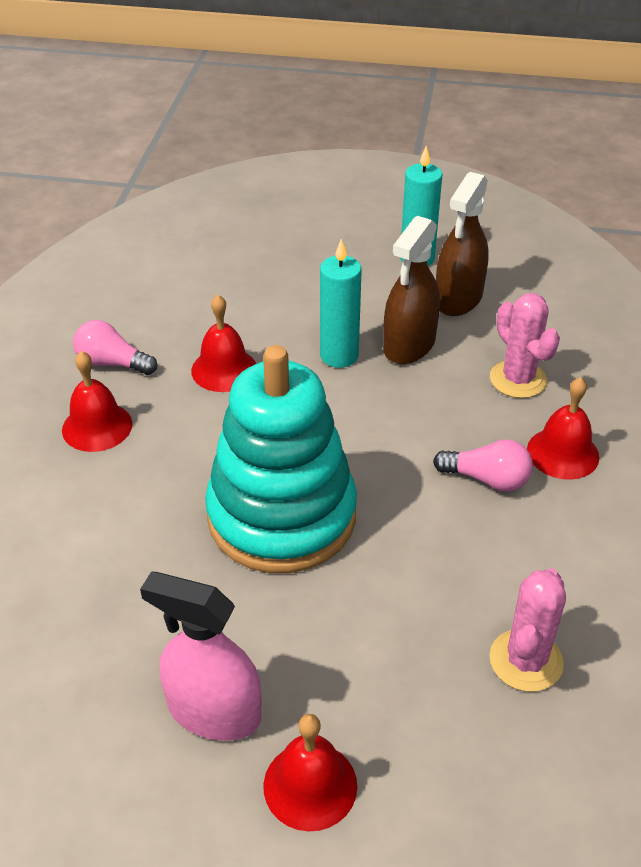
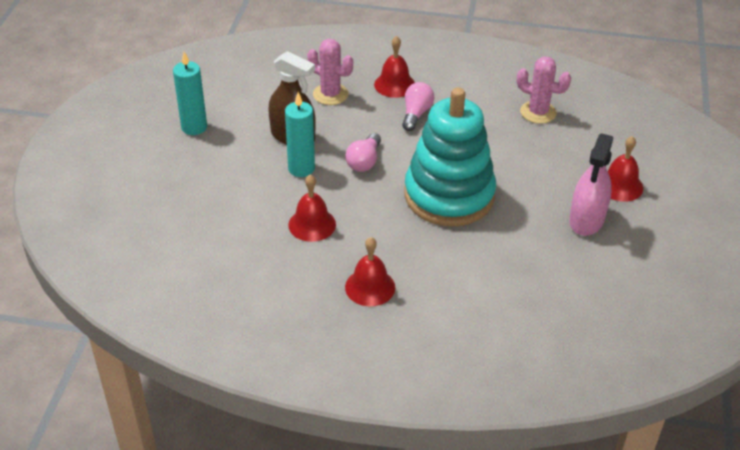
camera: 90 degrees left, 0 degrees up
pink light bulb [73,320,157,375] -> pink light bulb moved to [345,133,381,172]
brown spray bottle [436,172,489,316] -> none
pink cactus [490,293,560,398] -> pink cactus turned 60 degrees clockwise [307,39,353,105]

